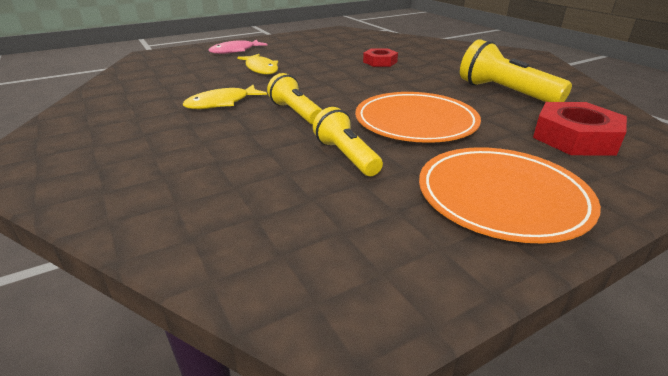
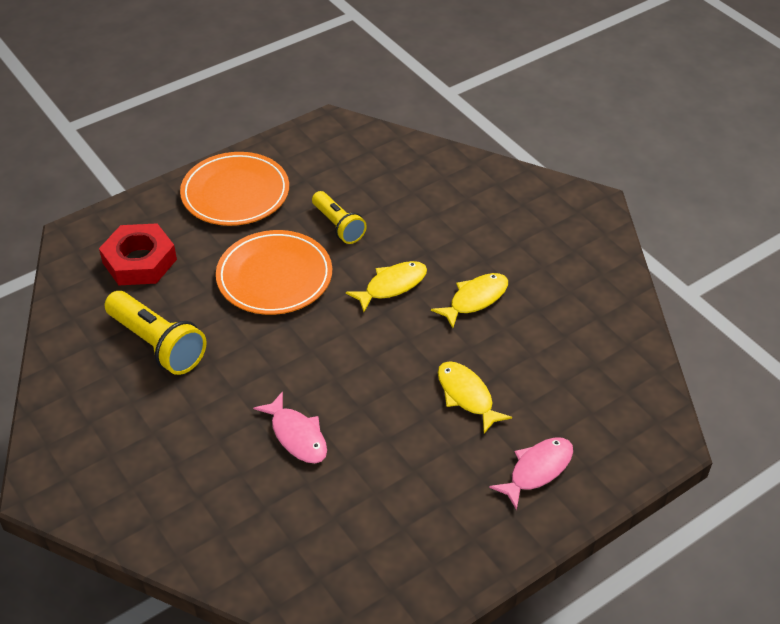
camera: 175 degrees right, 15 degrees up
yellow flashlight [267,73,322,125] -> yellow fish [346,261,427,312]
red nut [363,49,398,67] -> pink fish [253,391,327,463]

